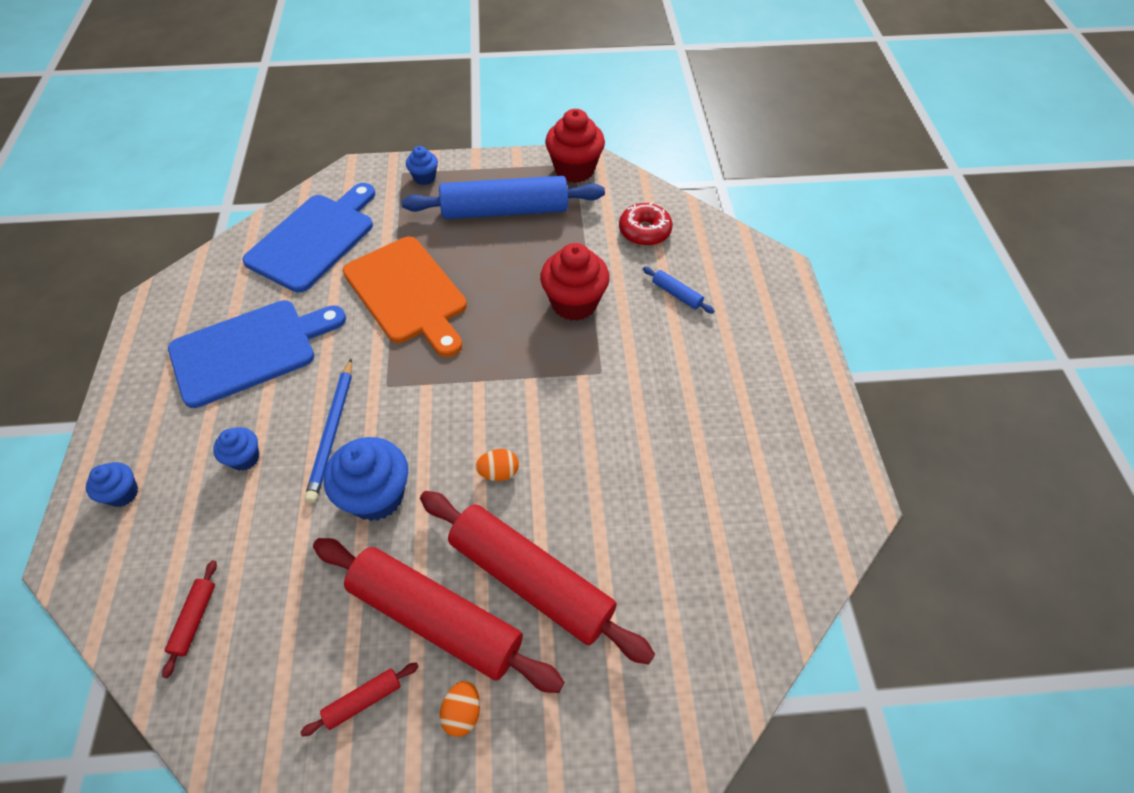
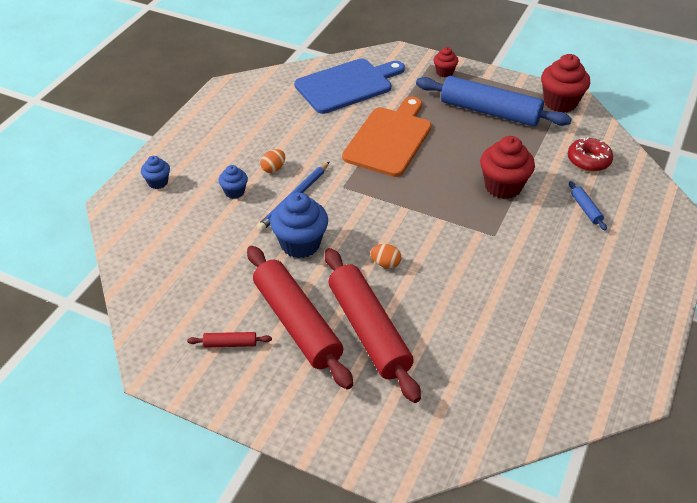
camera: 30 degrees right, 10 degrees down
red rolling pin [162,560,217,678] -> none
blue cutting board [168,300,346,408] -> none
orange cutting board [343,237,467,357] -> orange cutting board turned 150 degrees counterclockwise [342,97,431,177]
blue cupcake [406,146,438,185] -> red cupcake [434,47,458,77]
orange egg [440,681,480,737] -> orange egg moved to [260,149,285,173]

